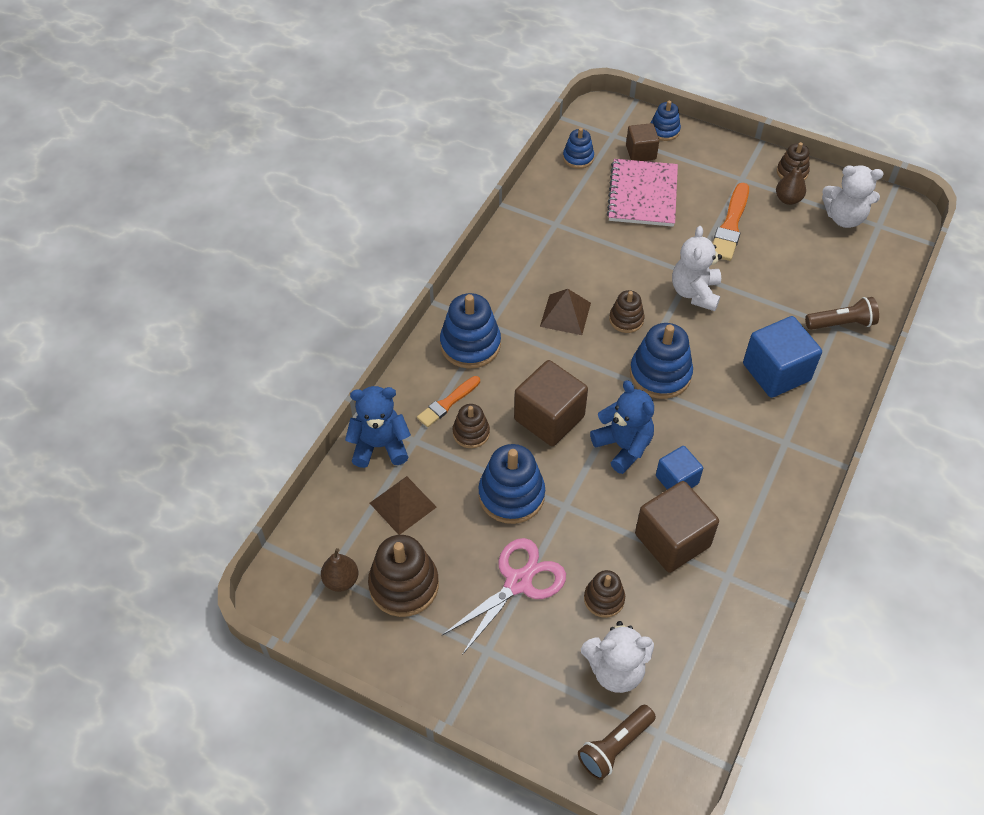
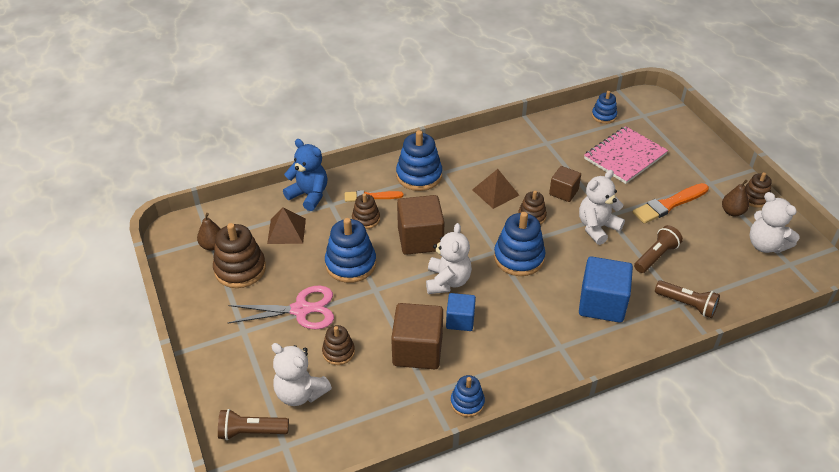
camera: 40 degrees right, 10 degrees down
blue teddy bear [590,380,654,474] -> white teddy bear [426,223,472,294]
brown cube [626,123,659,161] -> brown cube moved to [549,166,581,202]
blue stacking toy [651,100,681,141] -> blue stacking toy moved to [450,375,485,417]
none -> brown flashlight [634,225,683,273]

